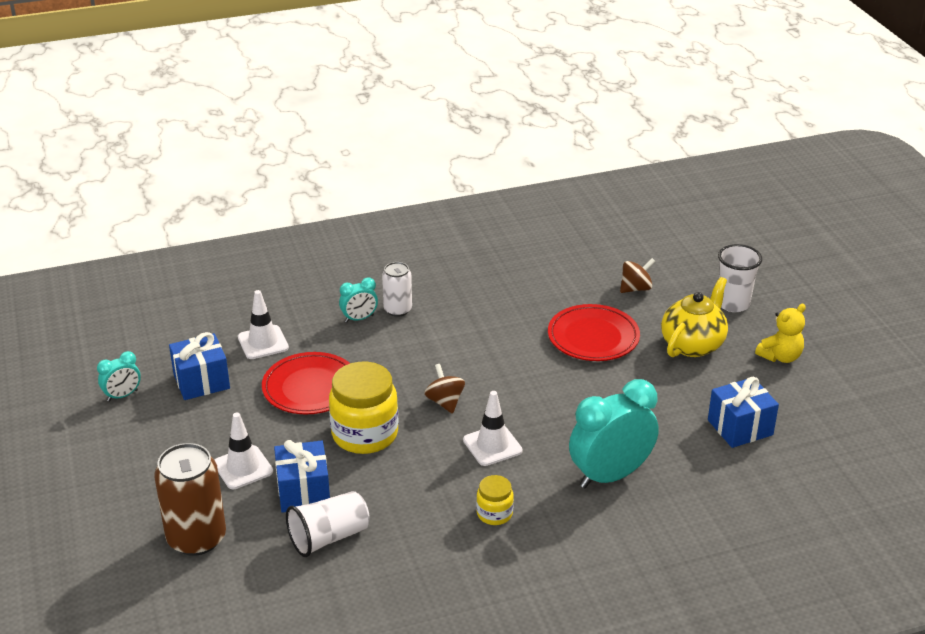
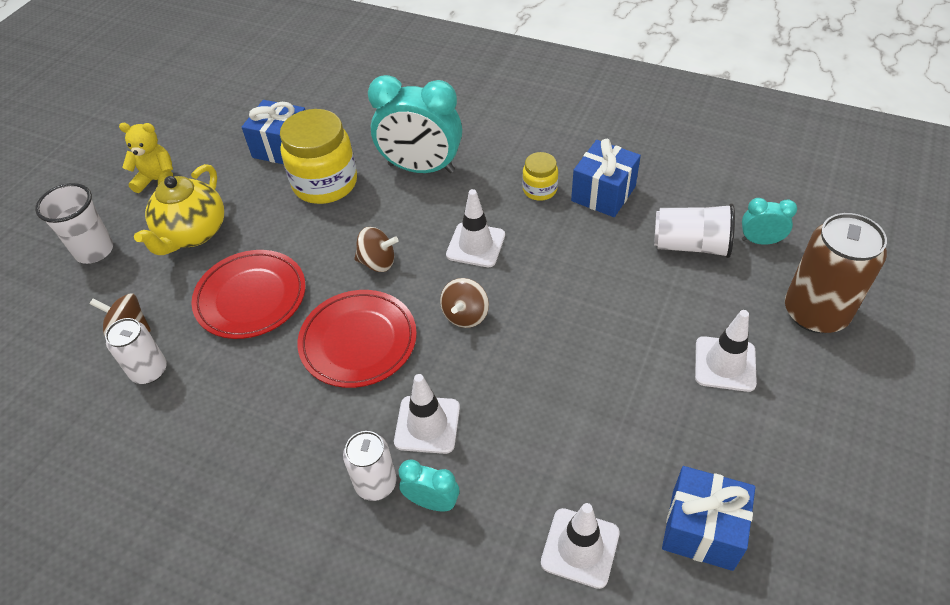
camera: 135 degrees left, 15 degrees up
turquoise clock [97,351,141,402] -> turquoise clock moved to [742,198,797,245]
red plate [262,352,350,415] -> red plate moved to [297,290,417,388]
blue gift [274,440,330,513] -> blue gift moved to [571,139,641,217]
yellow jar [329,362,399,454] -> yellow jar moved to [280,109,357,204]
yellow teapot [661,277,728,357] -> yellow teapot turned 60 degrees counterclockwise [134,164,224,255]
none -> white can [105,318,167,384]
none -> brown spinning top [354,227,398,272]
none -> white traffic cone [394,374,460,454]

